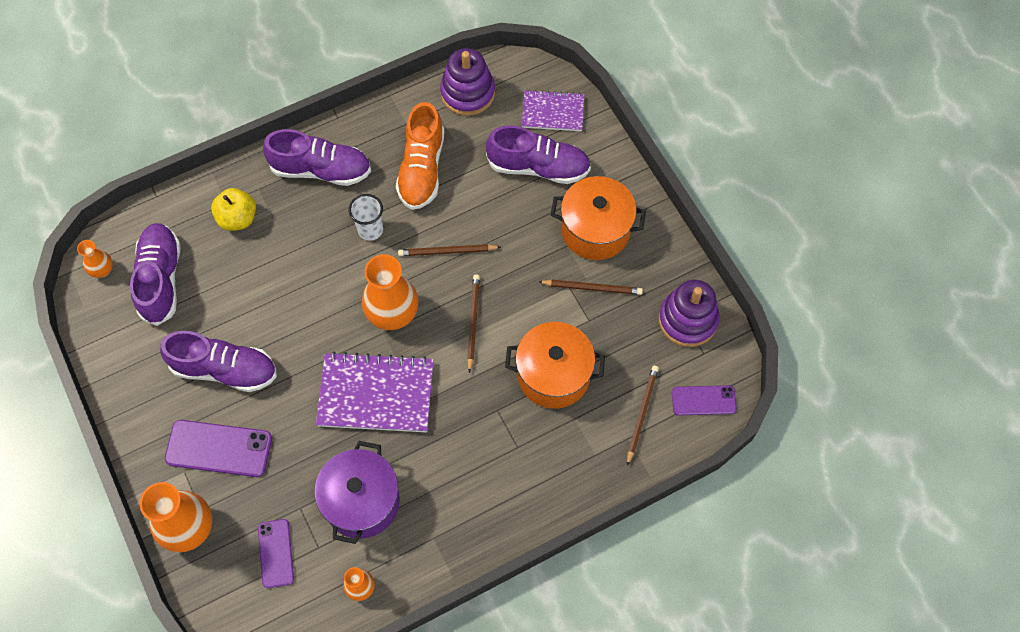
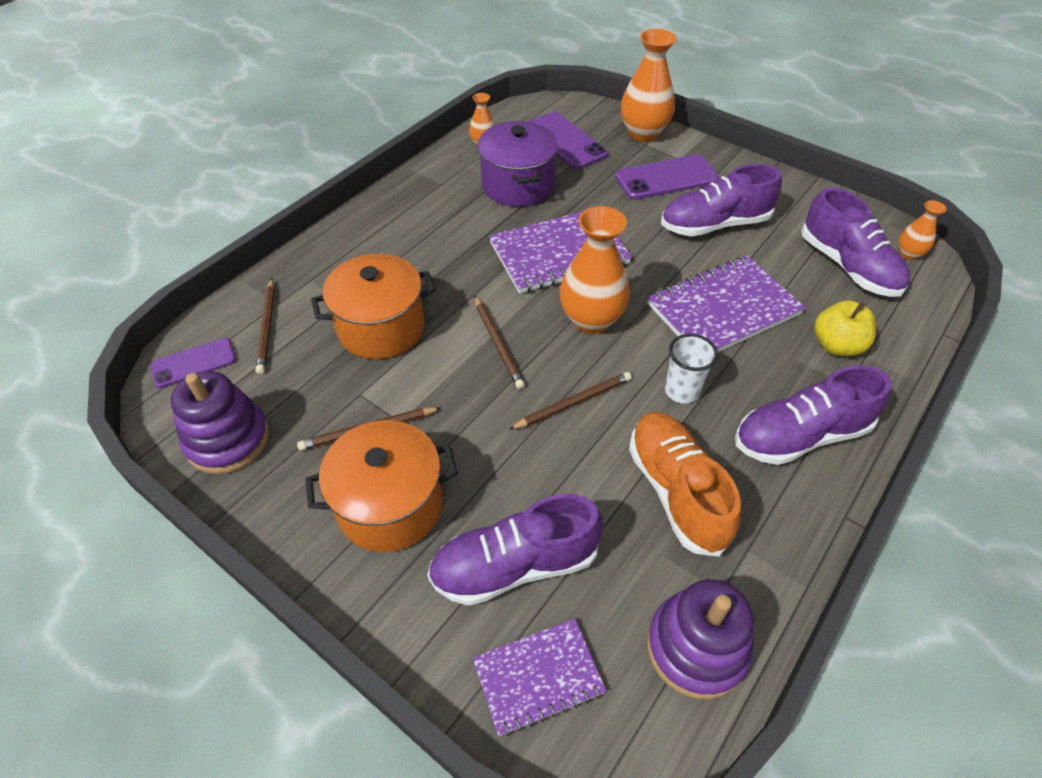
camera: 155 degrees right, 15 degrees down
purple phone [258,519,294,588] -> purple phone [527,112,608,169], size x1.58
none -> purple notebook [647,256,806,352]

